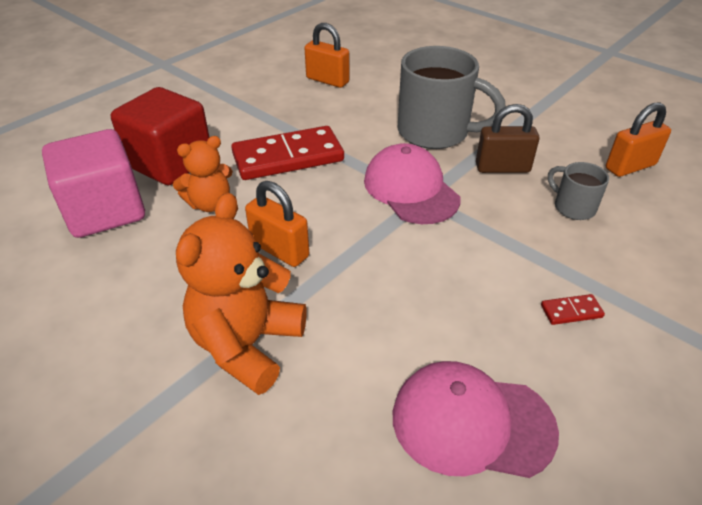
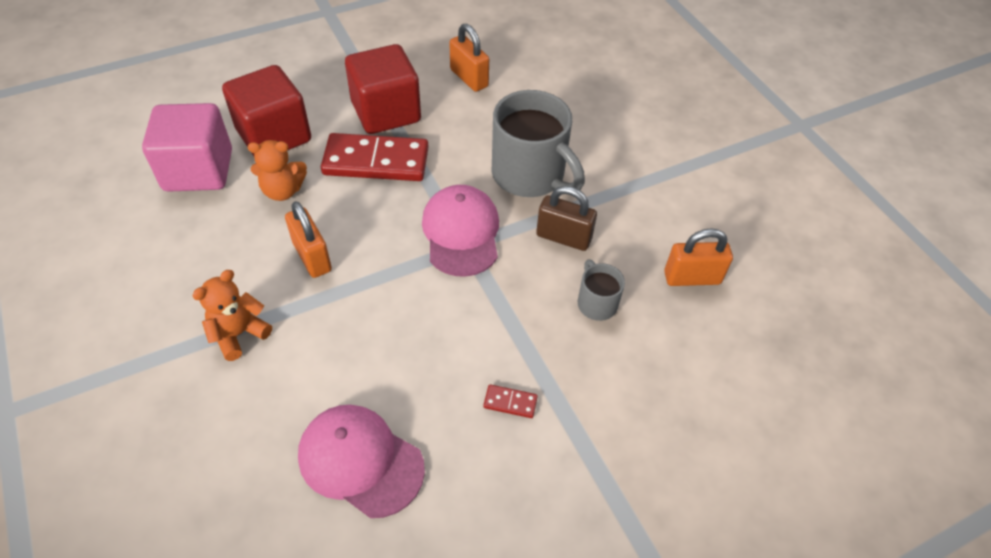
camera: 20 degrees right, 10 degrees up
orange teddy bear [176,193,306,395] -> orange teddy bear [192,270,272,361], size x0.62
none -> red cube [345,44,421,134]

